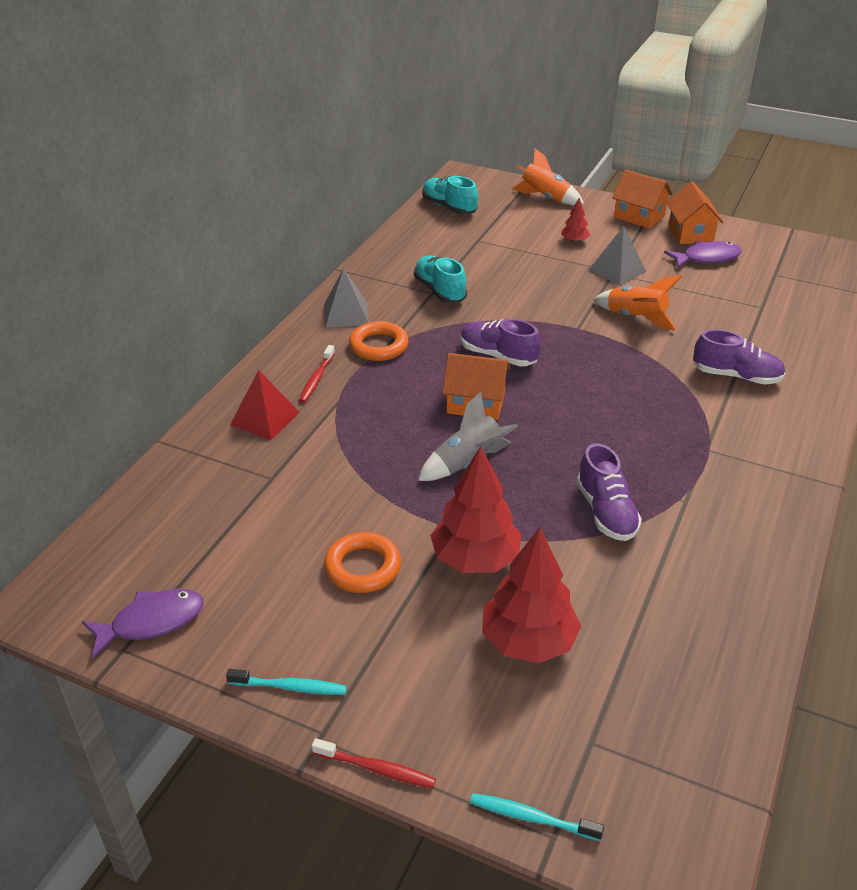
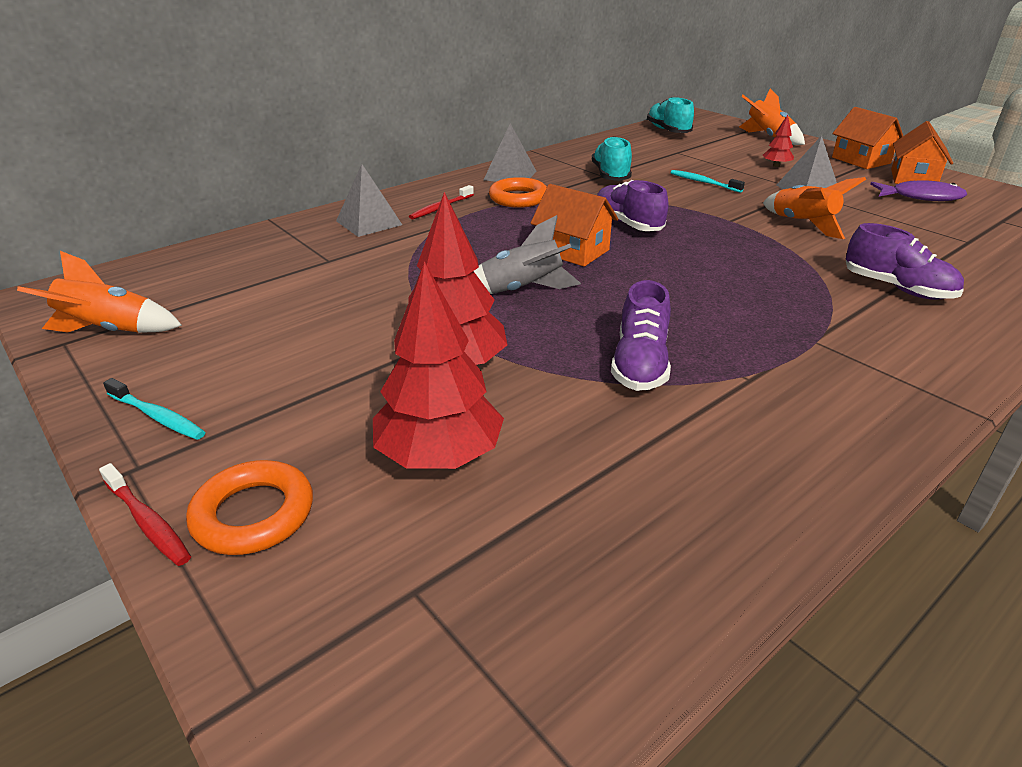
camera: 25 degrees right, 5 degrees down
purple fish [82,589,203,659] -> orange rocket [17,251,182,333]
red pyramid [230,370,299,440] -> grey pyramid [336,164,402,237]
orange ring [324,532,401,593] -> orange ring moved to [186,460,313,555]
turquoise toothbrush [470,793,604,841] -> turquoise toothbrush moved to [671,170,745,193]

